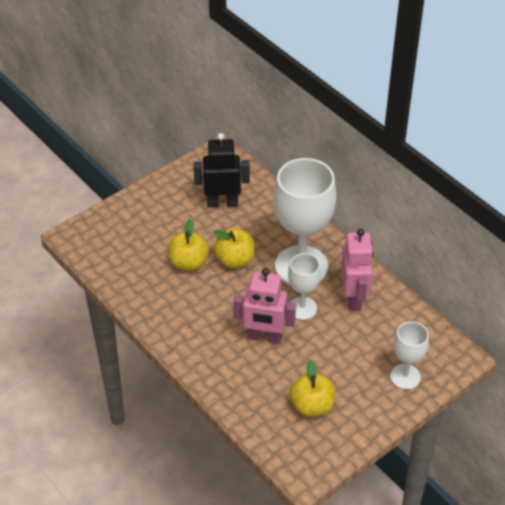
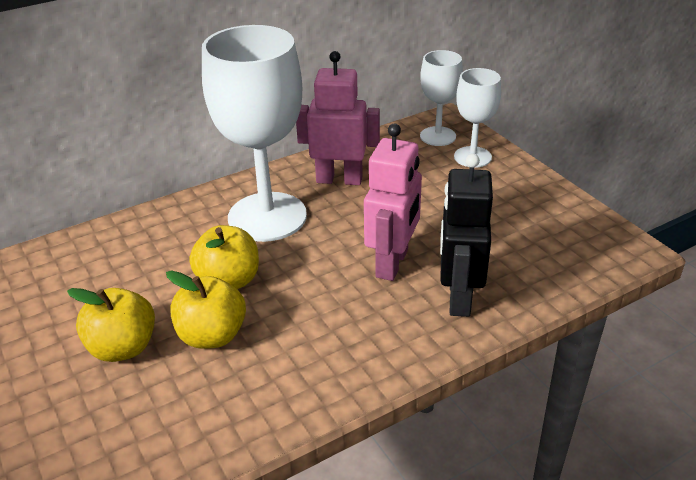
camera: 80 degrees left, 10 degrees down
black robot [194,133,250,208] -> black robot moved to [440,154,493,317]
white goblet [288,253,321,320] -> white goblet moved to [420,50,463,146]
yellow apple [290,360,335,417] -> yellow apple moved to [67,288,155,362]

